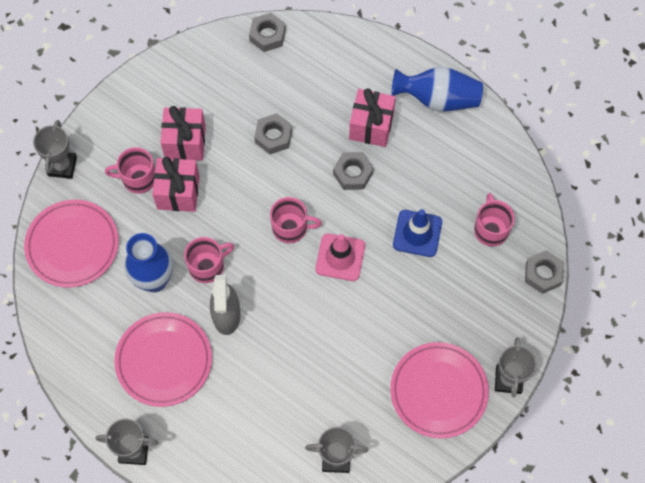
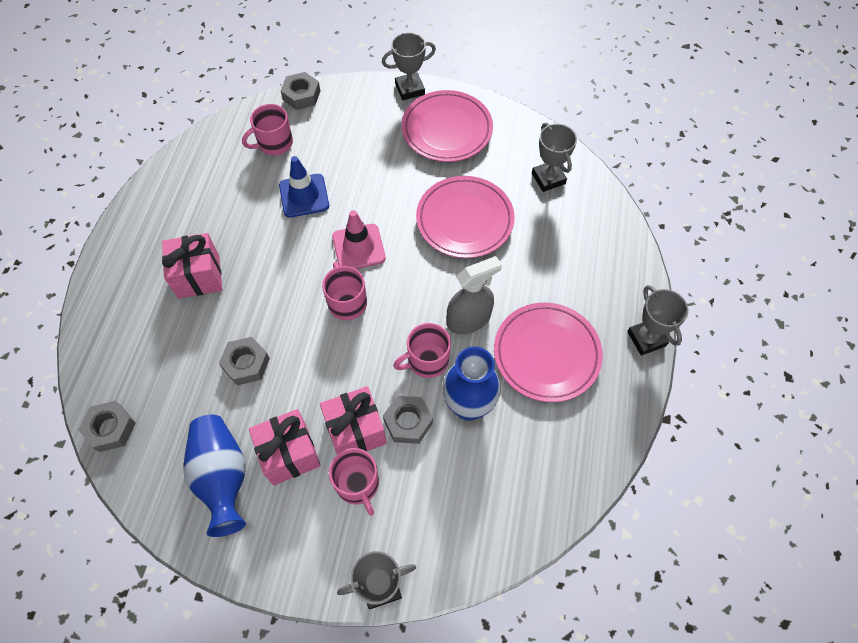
camera: 115 degrees left, 5 degrees down
pink plate [24,200,119,288] -> pink plate moved to [416,176,515,258]
pink mug [184,237,234,283] -> pink mug turned 60 degrees counterclockwise [393,323,451,378]
grey nut [333,152,374,190] -> grey nut moved to [383,396,433,444]
blue vase [392,67,483,112] -> blue vase moved to [184,415,246,537]

